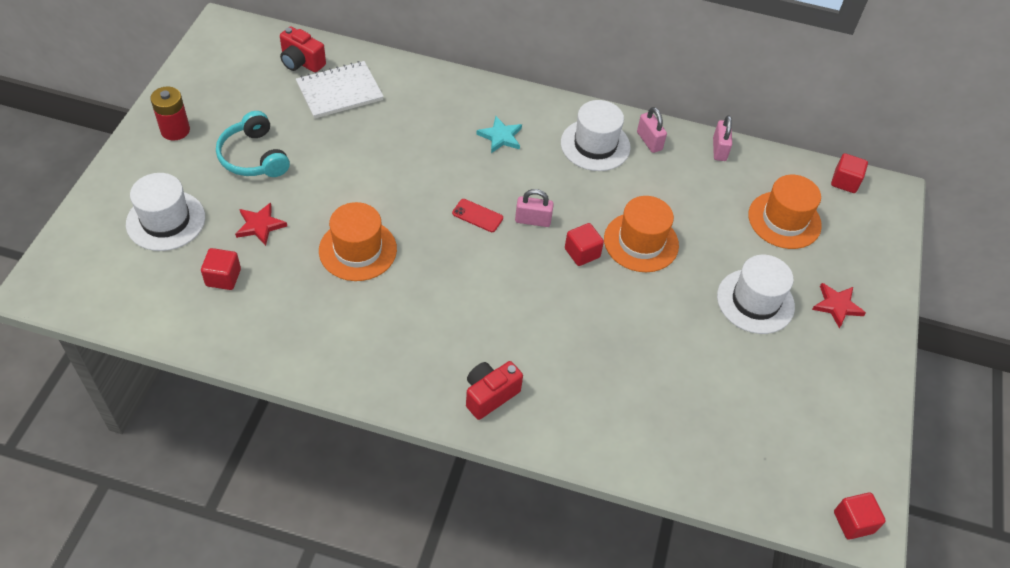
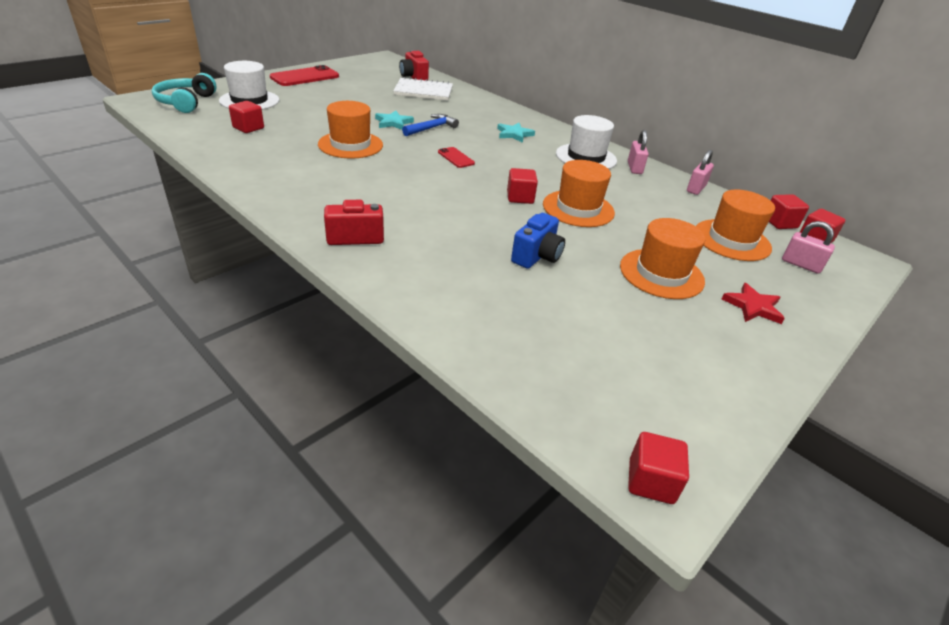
camera: 30 degrees right, 15 degrees down
red battery [150,86,190,141] -> red phone [270,65,339,86]
turquoise headphones [216,111,290,177] -> turquoise headphones moved to [152,73,217,113]
red star [235,202,287,246] -> none
pink padlock [515,189,554,227] -> pink padlock moved to [782,221,835,274]
white hat [717,255,795,334] -> orange hat [620,218,705,299]
none -> turquoise star [375,111,414,130]
none -> blue hammer [402,114,459,136]
none -> blue camera [511,213,565,269]
none -> red cube [769,194,809,229]

